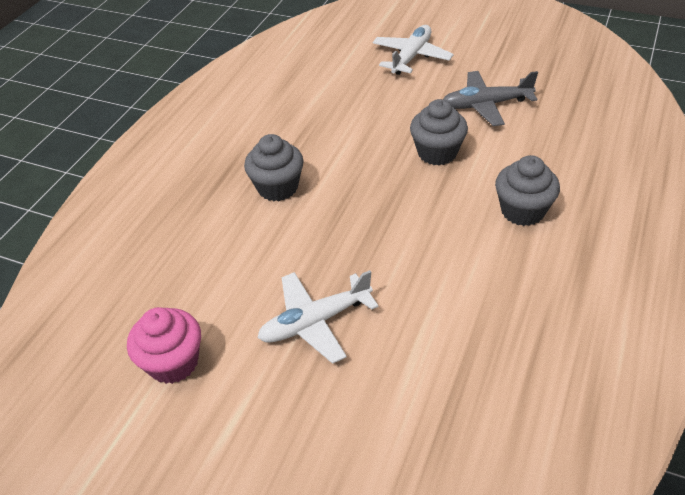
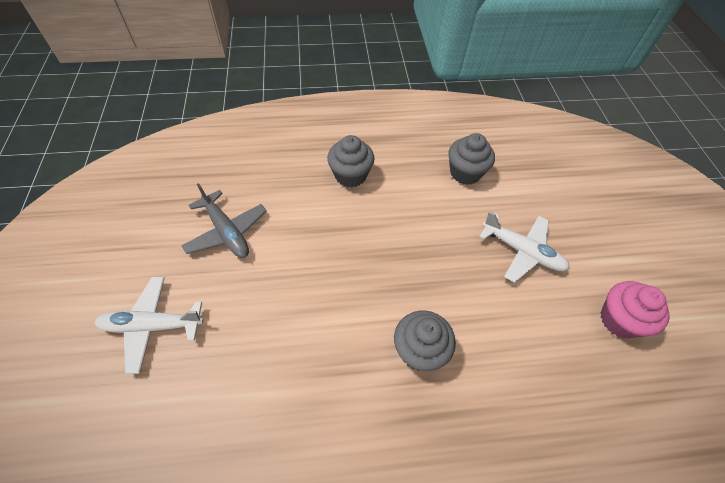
camera: 125 degrees left, 10 degrees up
grey cupcake [410,99,468,165] -> grey cupcake moved to [448,133,495,185]

